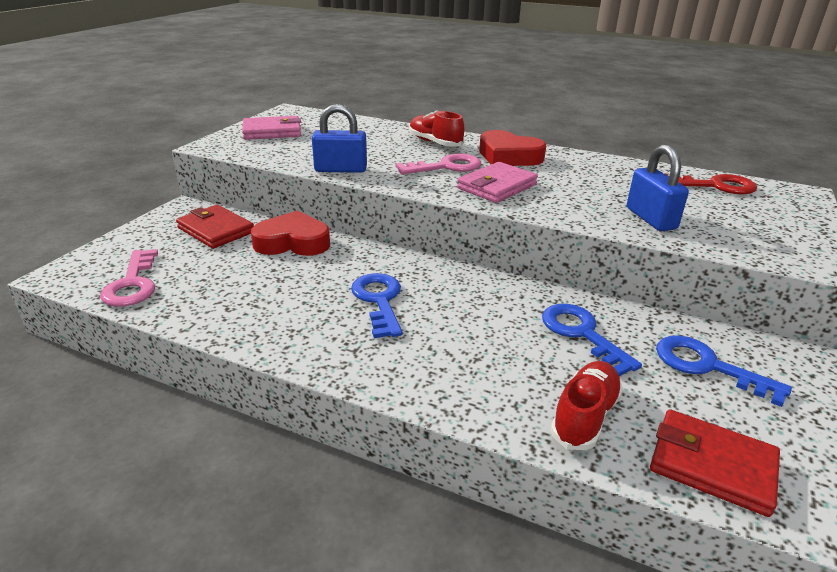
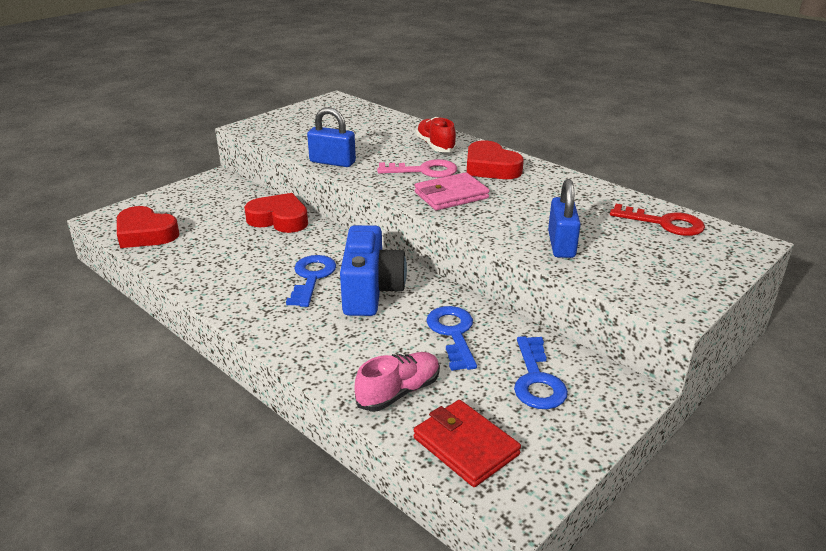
camera: 20 degrees right, 0 degrees up
pink key [100,249,158,307] -> red heart [117,206,180,248]
red wallet [176,205,254,249] -> none
pink wallet [242,116,301,140] -> none
red shoe [550,361,623,450] -> pink shoe [355,352,440,412]
blue key [656,335,792,407] -> blue key turned 150 degrees counterclockwise [514,336,568,409]
none -> blue camera [340,225,407,316]

